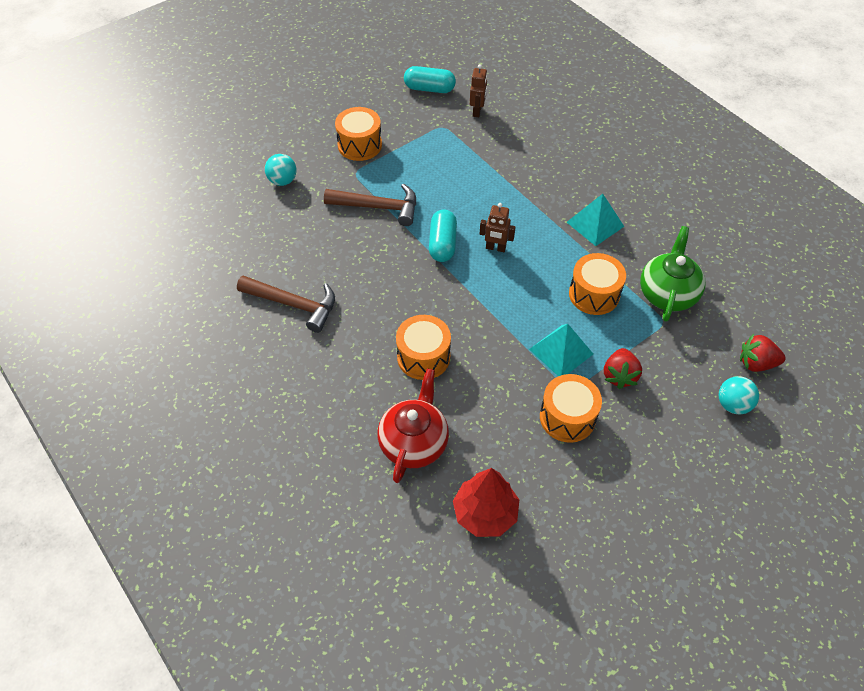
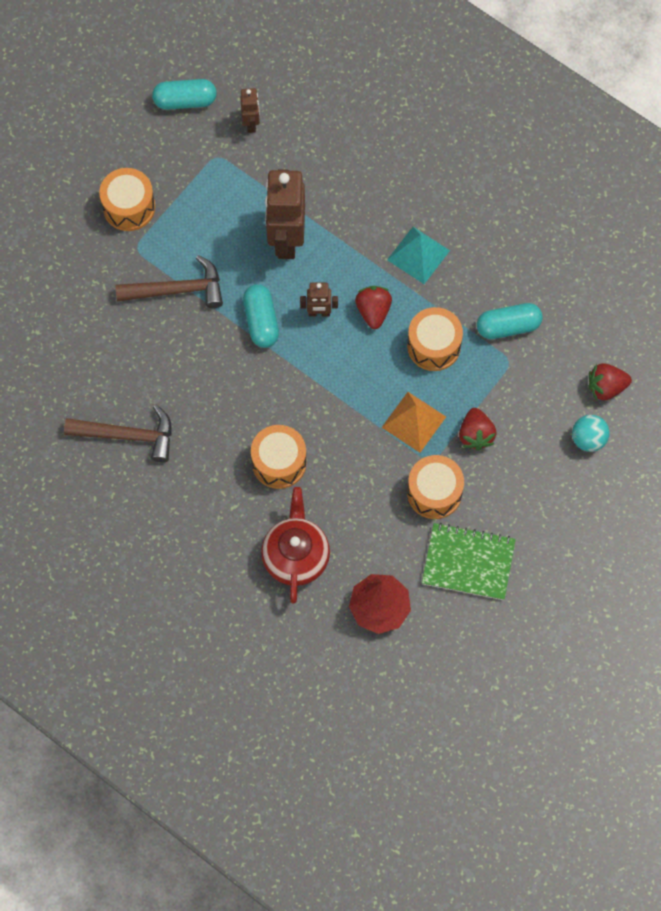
camera: 15 degrees left, 15 degrees up
turquoise ball [265,154,297,186] -> none
turquoise pyramid [529,324,593,376] -> orange pyramid [381,392,446,453]
green teapot [640,226,705,322] -> turquoise capsule [477,303,543,339]
none -> brown robot [265,169,305,259]
none -> red strawberry [355,286,392,329]
none -> green notebook [422,523,516,600]

